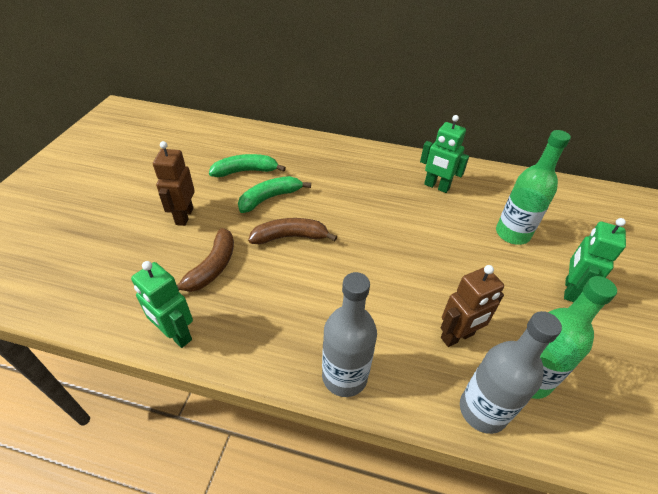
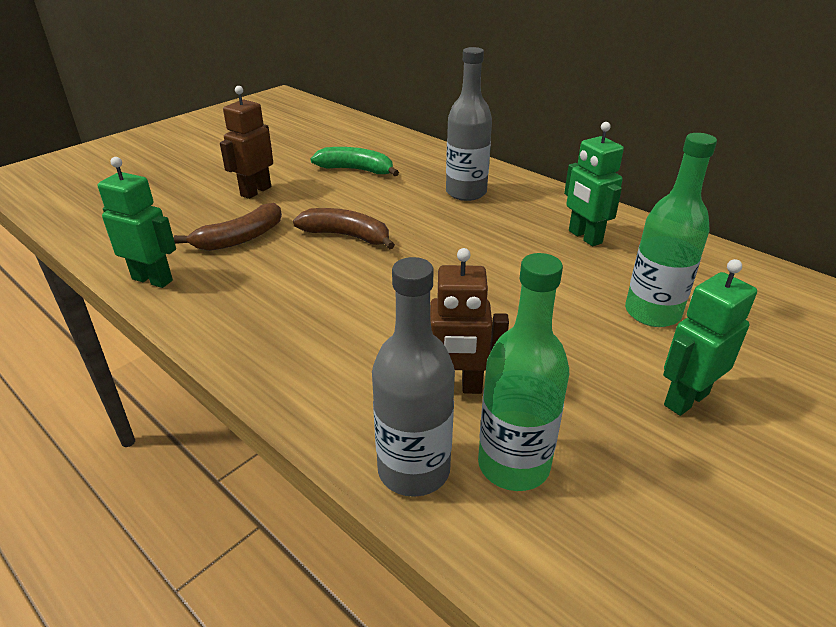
camera: 30 degrees right, 10 degrees down
green robot [131,261,193,348] -> green robot turned 135 degrees clockwise [98,157,176,288]
green banana [238,176,311,213] -> none
grey bottle [322,272,377,397] -> grey bottle moved to [446,47,492,201]

